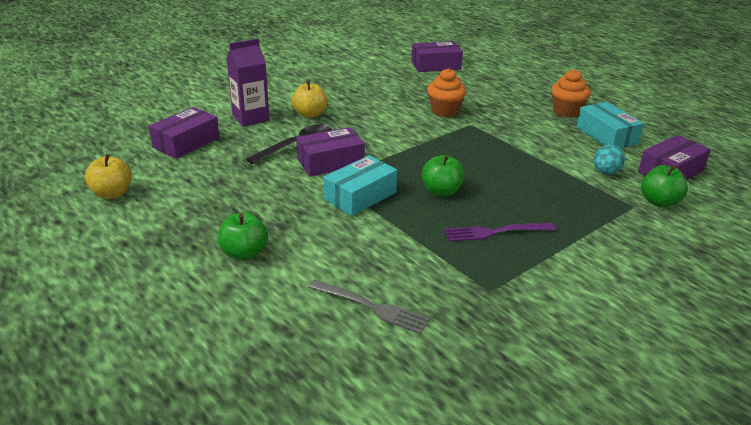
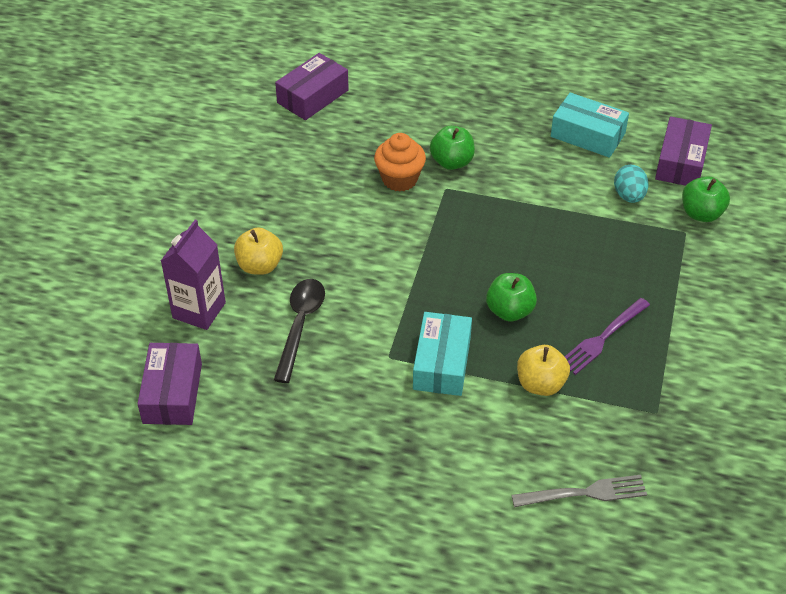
camera: 35 degrees left, 15 degrees up
yellow apple [85,154,132,199] -> yellow apple moved to [517,345,570,396]
green apple [218,212,268,260] -> green apple moved to [430,126,475,170]
purple box [296,127,365,176] -> none
orange cupcake [551,69,591,118] -> none

